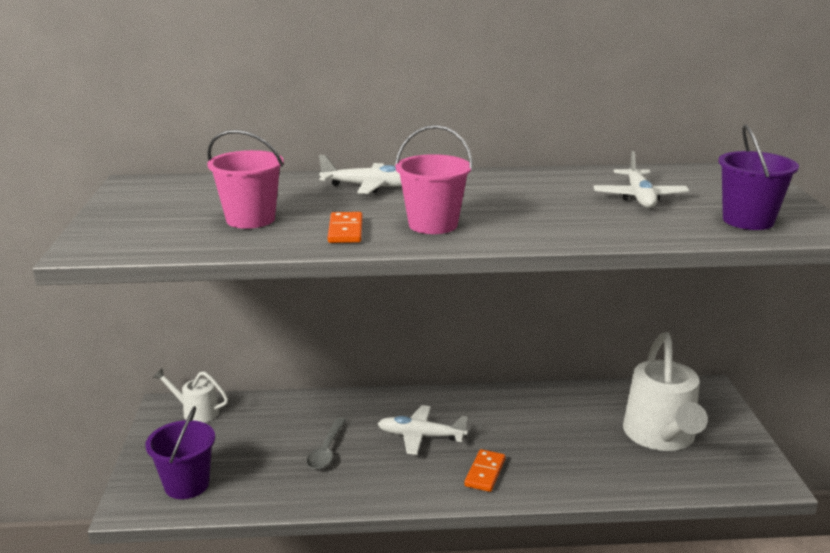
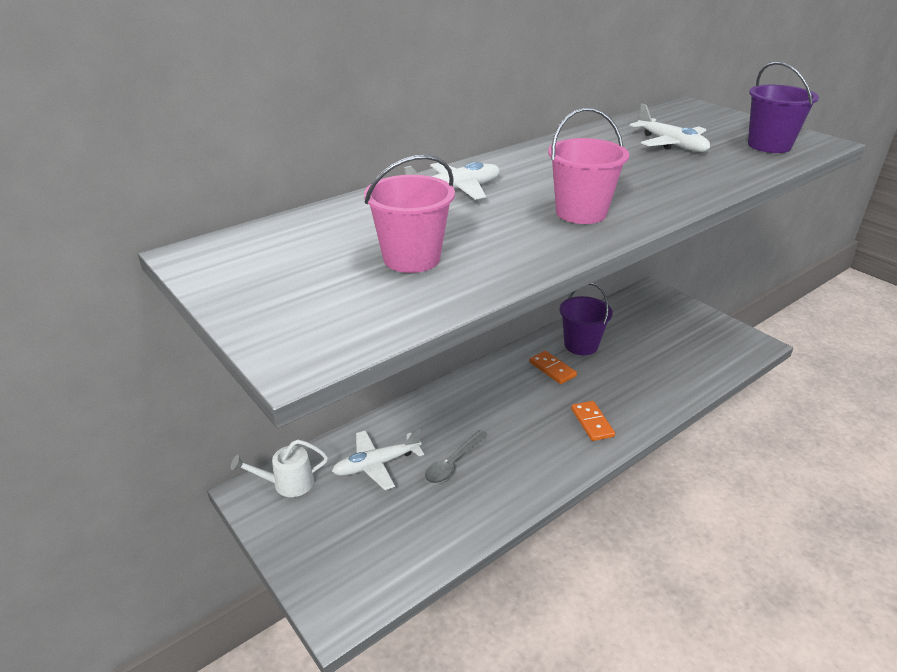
camera: 35 degrees left, 10 degrees up
purple bucket [145,406,215,499] -> purple bucket moved to [560,283,613,355]
grey spoon [307,417,346,470] -> grey spoon turned 60 degrees clockwise [425,430,488,484]
orange domino [328,212,363,243] -> orange domino moved to [529,351,577,384]
white plane [378,405,468,455] -> white plane moved to [332,429,424,490]
white watering can [623,332,708,451] -> none

